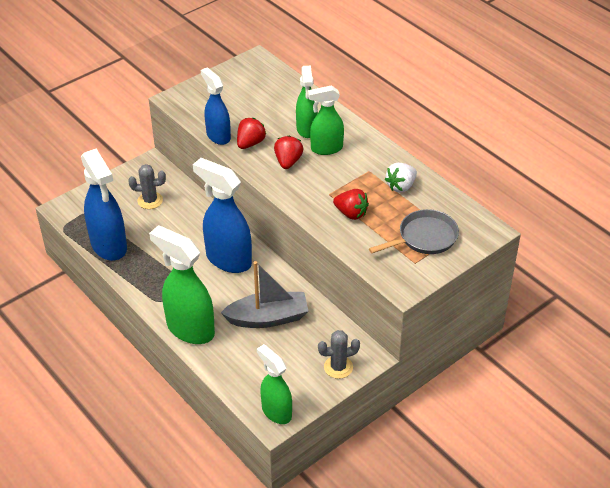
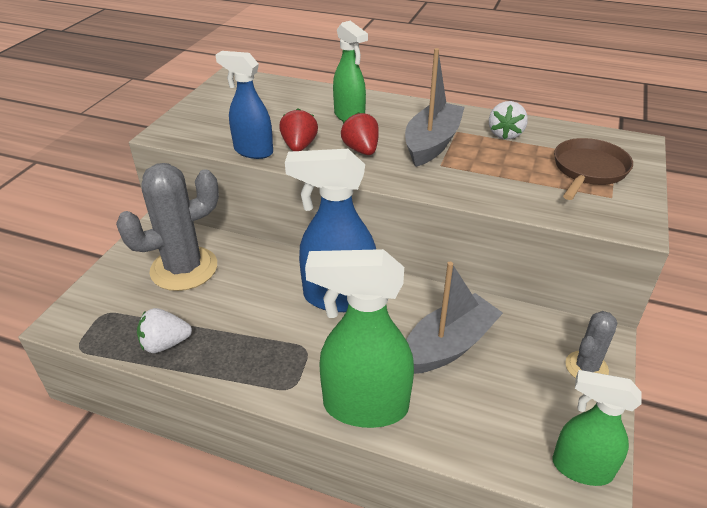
camera: 30 degrees left, 5 degrees down
blue spray bottle [81,149,127,261] -> white strawberry [137,308,192,353]
grey cactus [128,164,166,209] -> grey cactus [116,163,219,291], size x1.89
green spray bottle [308,85,344,155] -> none
red strawberry [333,189,369,220] -> none
grey pan [369,209,459,254] -> brown pan [554,138,633,200]
none -> grey boat [405,48,465,167]

